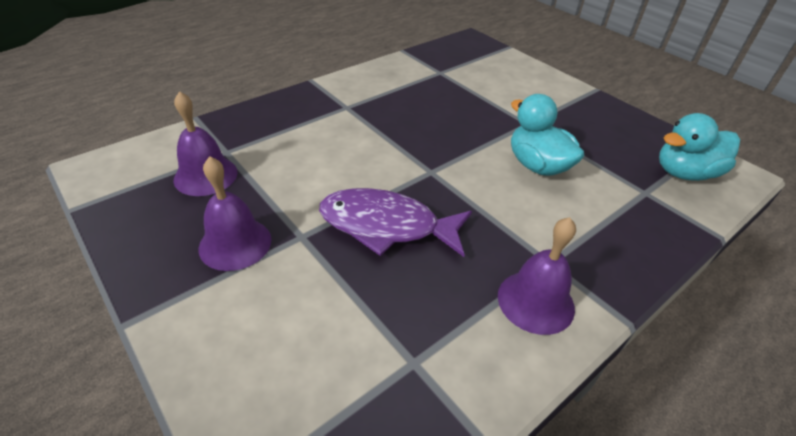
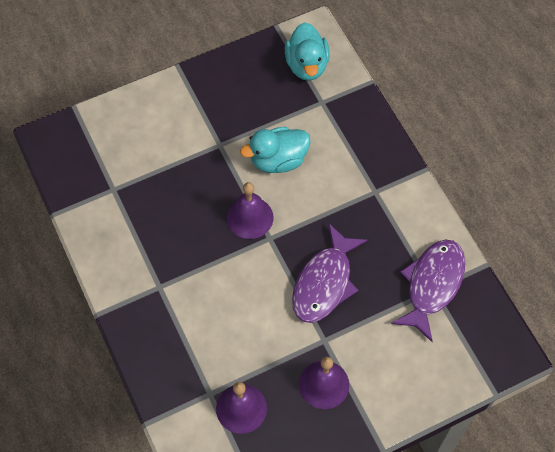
camera: 75 degrees left, 20 degrees up
purple bell [498,217,576,335] -> purple bell moved to [227,182,273,239]
none -> purple fish [391,240,465,342]

